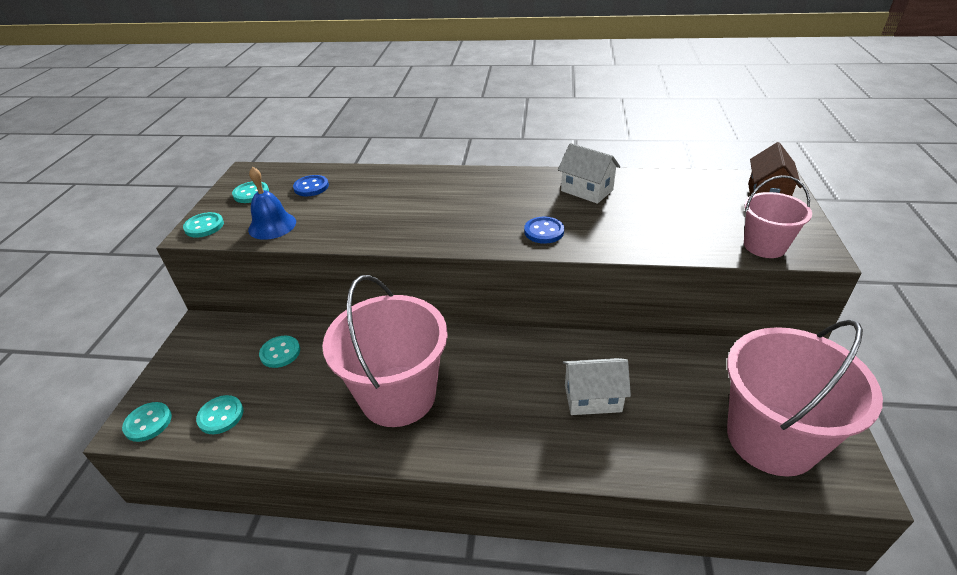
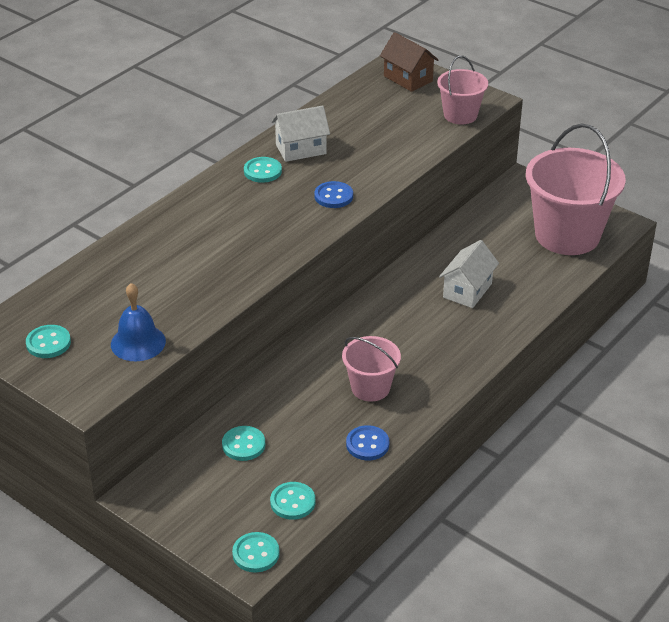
camera: 60 degrees left, 0 degrees up
turquoise button [183,212,224,238] -> turquoise button moved to [244,157,282,183]
blue button [293,175,329,196] -> blue button moved to [346,425,389,460]
pink bucket [323,275,448,427] -> pink bucket [342,336,401,402], size x0.53

